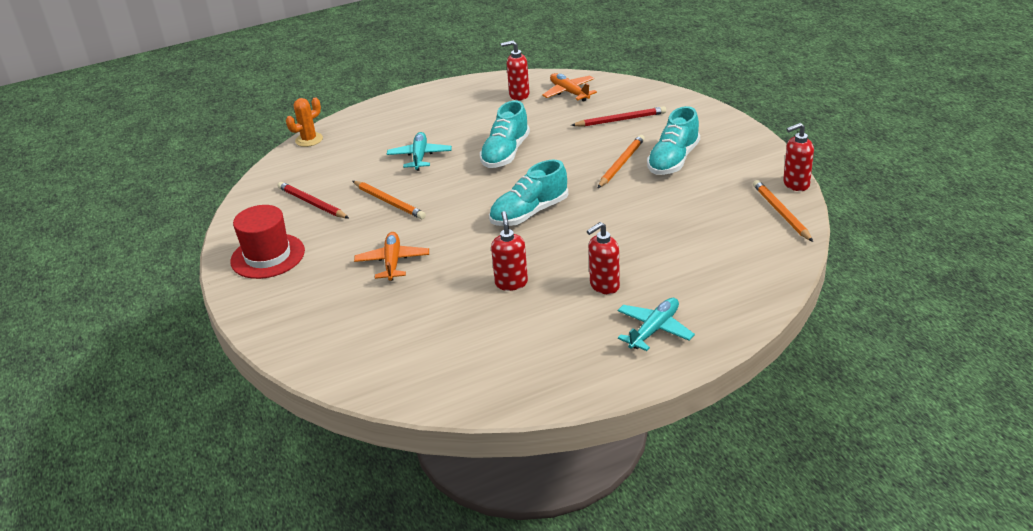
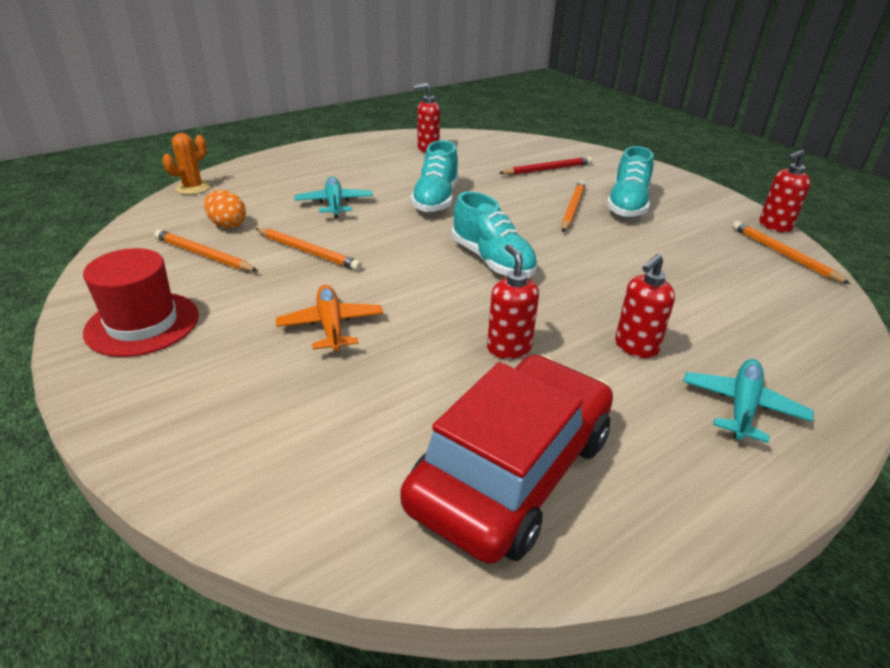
camera: 15 degrees left, 0 degrees up
red pencil [278,182,349,218] -> orange pencil [154,229,258,271]
turquoise shoe [489,160,568,226] -> turquoise shoe turned 75 degrees counterclockwise [452,192,538,278]
orange plane [542,73,597,102] -> none
none -> orange egg [204,190,246,229]
none -> red car [400,355,613,564]

